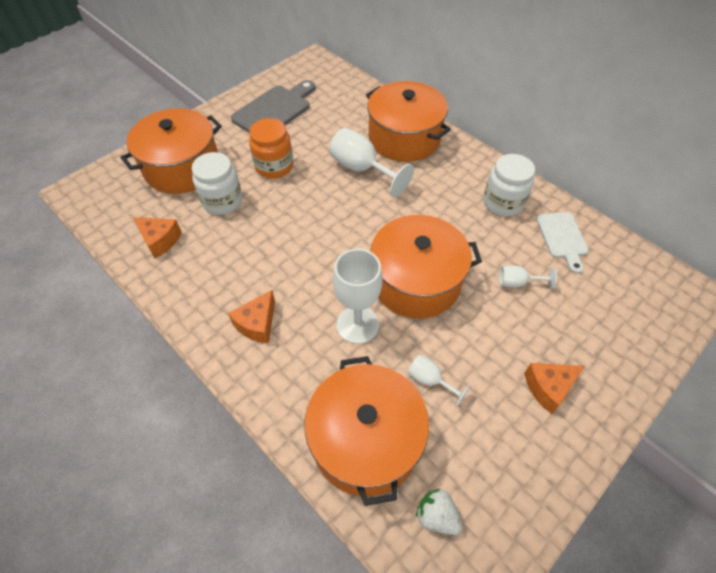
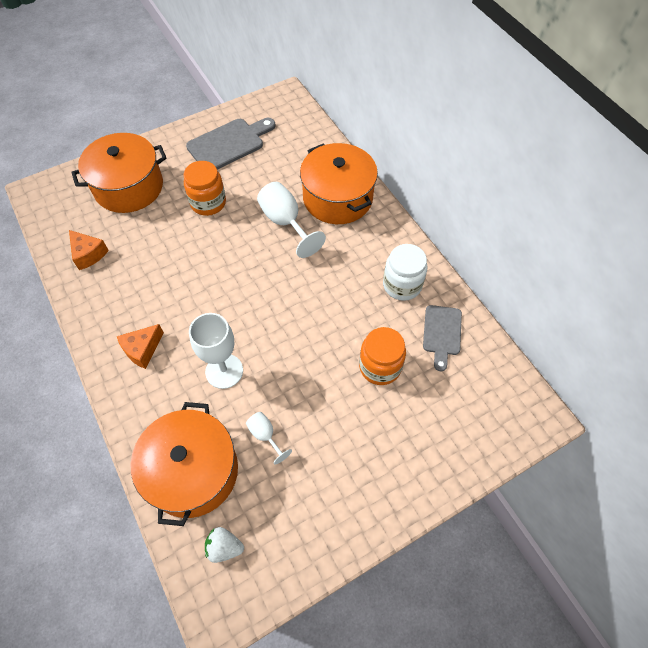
camera: 15 degrees right, 5 degrees up
white jar [192,152,242,215] -> none
orange pot [370,215,482,319] -> none
white strawberry [416,489,462,535] -> white strawberry turned 45 degrees counterclockwise [205,527,244,563]
white goblet [499,265,557,290] -> orange jar [359,327,406,385]
orange cheese [524,363,585,414] -> none
white cutting board [536,212,589,274] -> grey cutting board [423,305,462,371]

